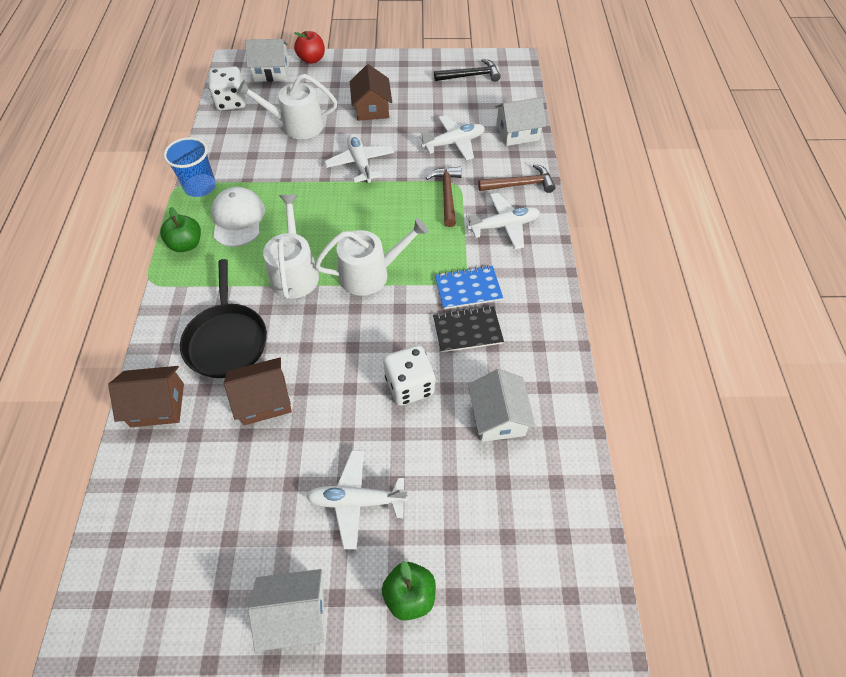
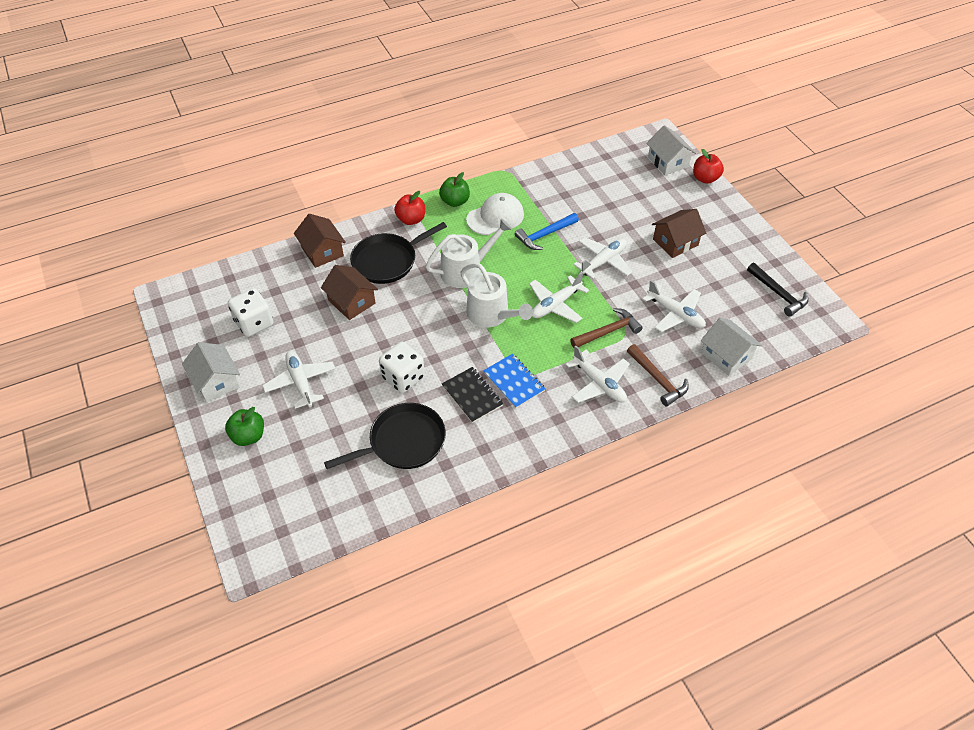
camera: 65 degrees right, 5 degrees down
blue cup [163,137,216,197] -> none
white dice [209,67,246,111] -> white dice moved to [228,288,273,337]
white watering can [237,74,337,139] -> none
white house [468,369,536,442] -> black pan [324,403,446,469]
none -> red apple [394,191,425,225]
none -> blue hammer [515,213,579,250]
none -> white plane [529,271,589,323]

